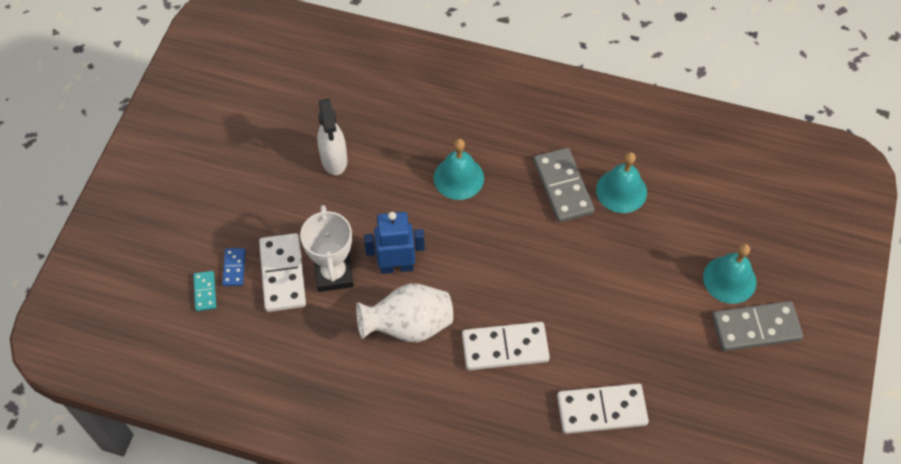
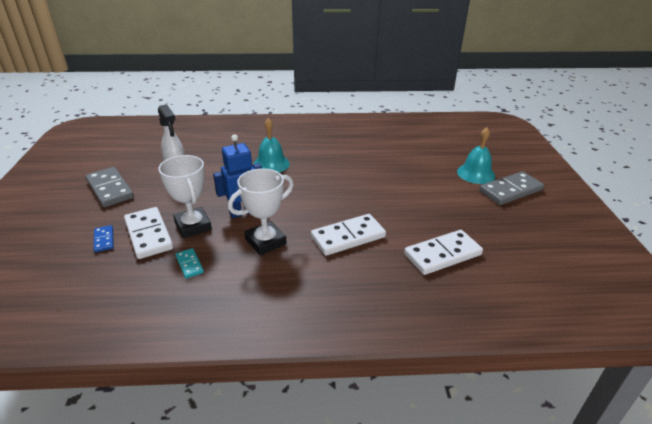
camera: 20 degrees left, 25 degrees down
turquoise domino [193,271,216,311] -> turquoise domino moved to [175,248,204,278]
white vase [356,284,453,342] -> white trophy [228,168,294,255]
grey domino [534,148,595,223] -> grey domino moved to [86,167,134,207]
turquoise bell [596,152,647,213] -> none

